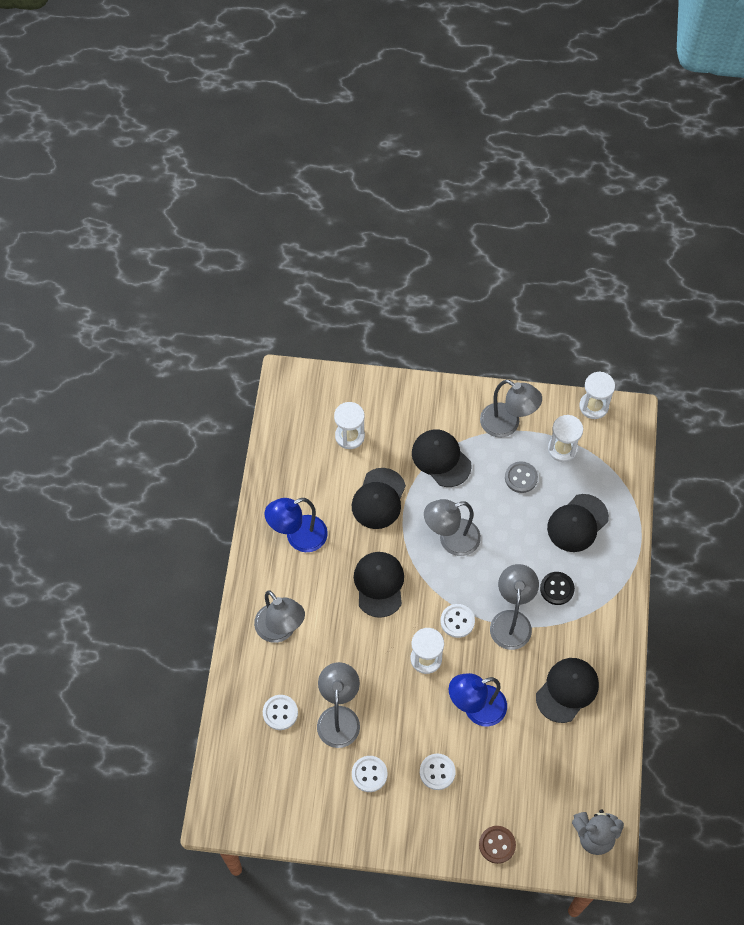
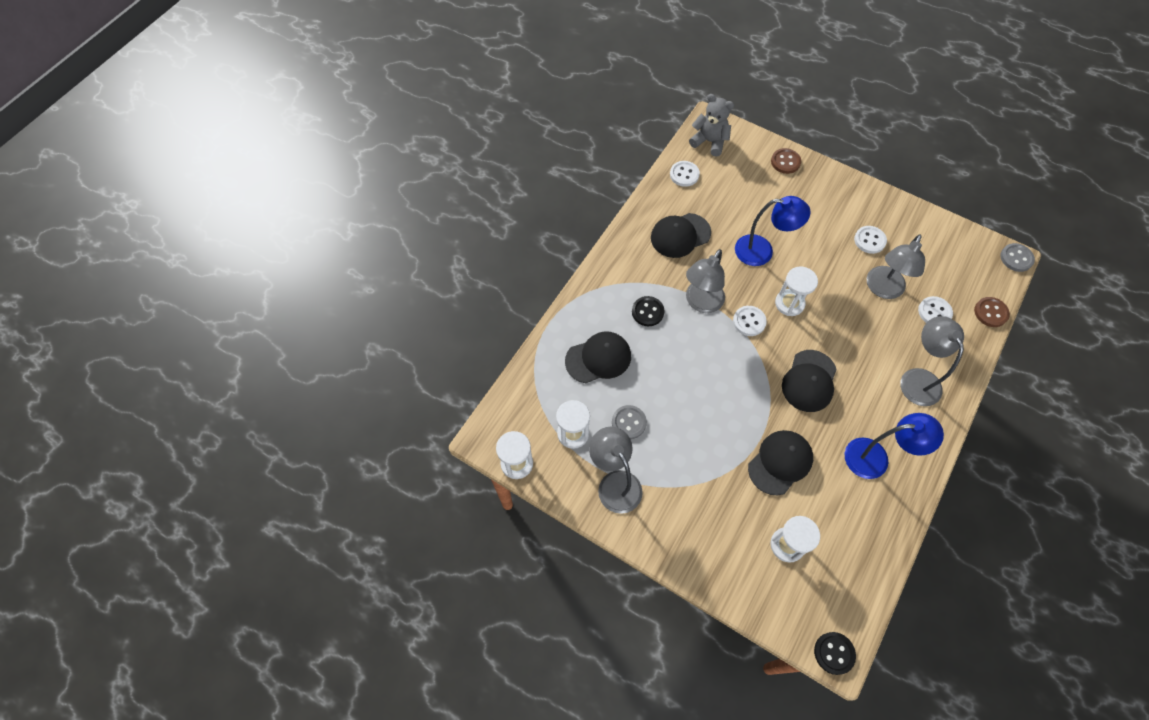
camera: 155 degrees left, 0 degrees up
black cap [412,429,472,487] -> none
white button [420,754,456,790] -> white button moved to [670,161,700,187]
grey lamp [424,499,481,556] -> none
none -> black button [814,632,856,675]
none -> brown button [974,297,1010,327]
none -> grey button [1000,243,1035,272]

